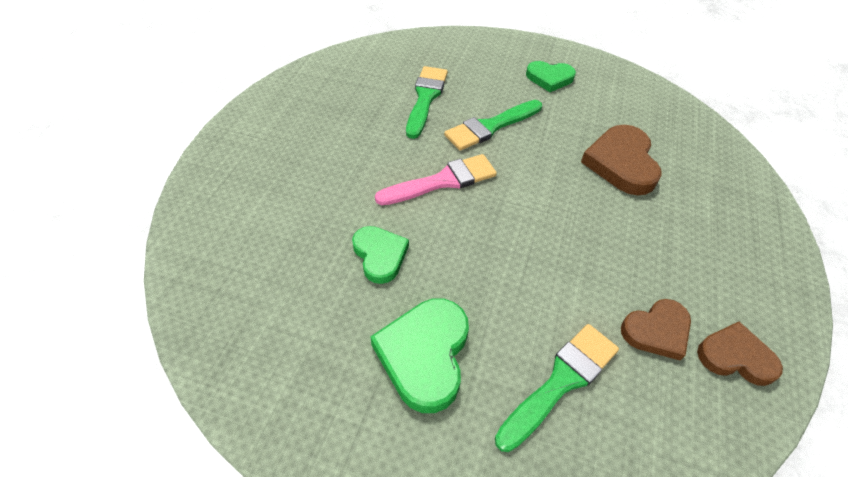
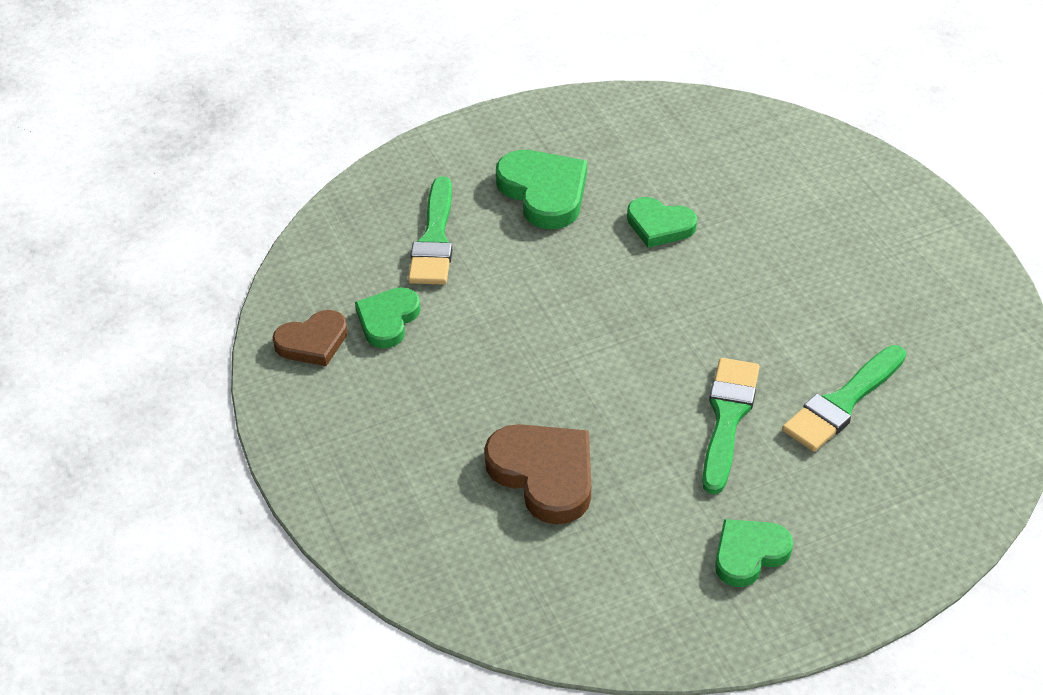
camera: 140 degrees right, 5 degrees down
pink brush [375,154,497,205] -> none
green brush [406,66,448,139] -> green brush turned 75 degrees clockwise [782,345,906,452]
brown heart [621,299,691,361] -> green heart [355,287,421,349]

